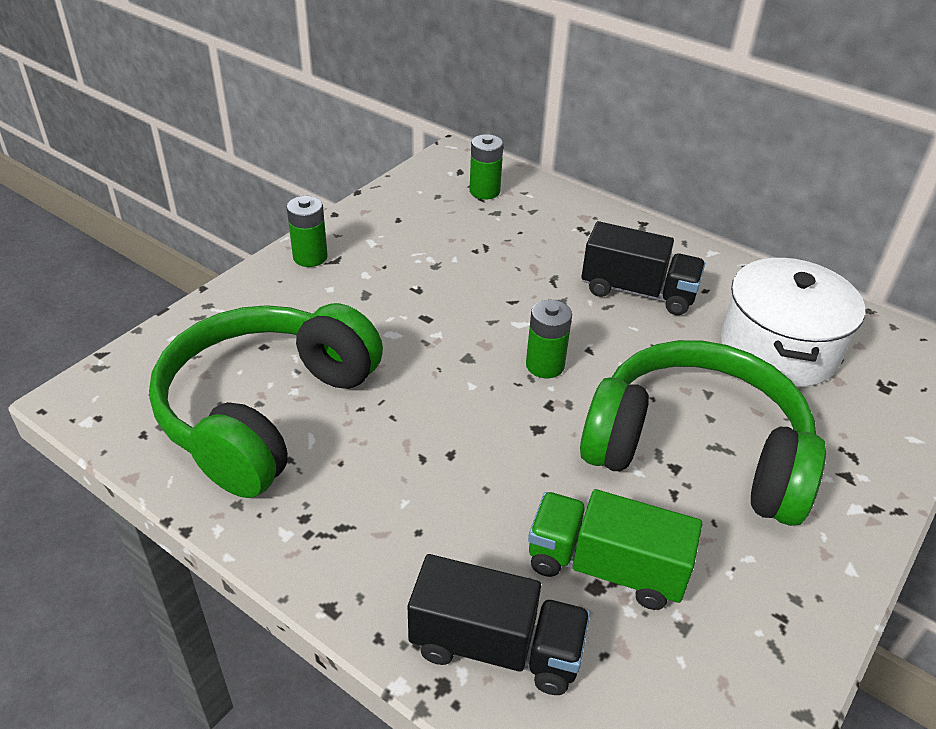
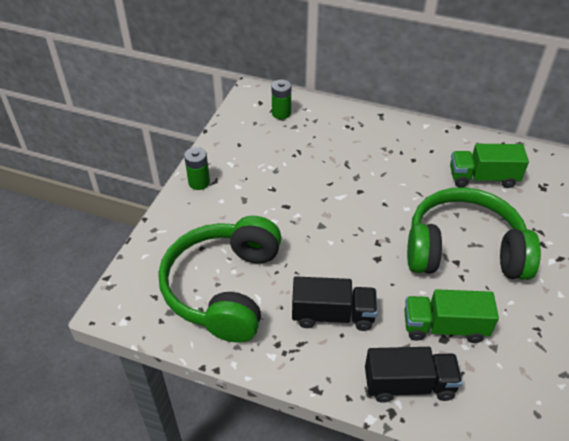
camera: 15 degrees left, 5 degrees up
green battery [526,300,572,378] -> none
black truck [581,221,705,315] -> black truck moved to [292,276,377,331]
white pot [721,258,865,387] -> green truck [450,144,529,188]

